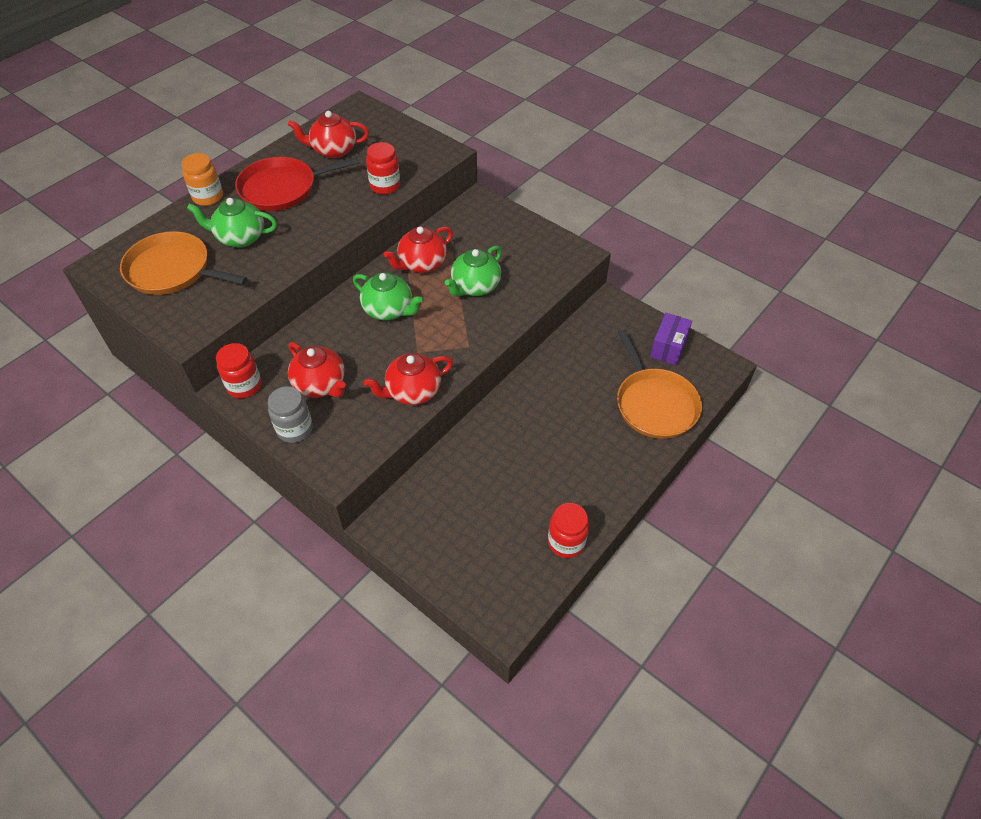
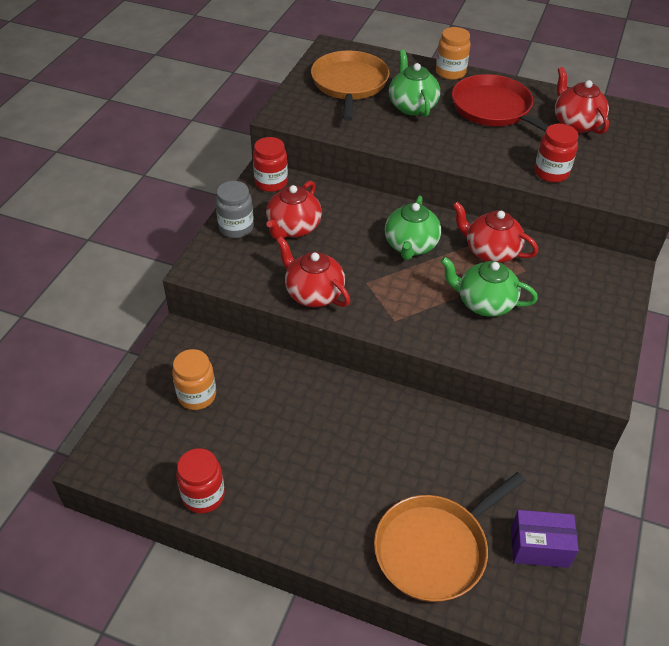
camera: 70 degrees right, 5 degrees down
none -> orange jar [172,349,216,410]

